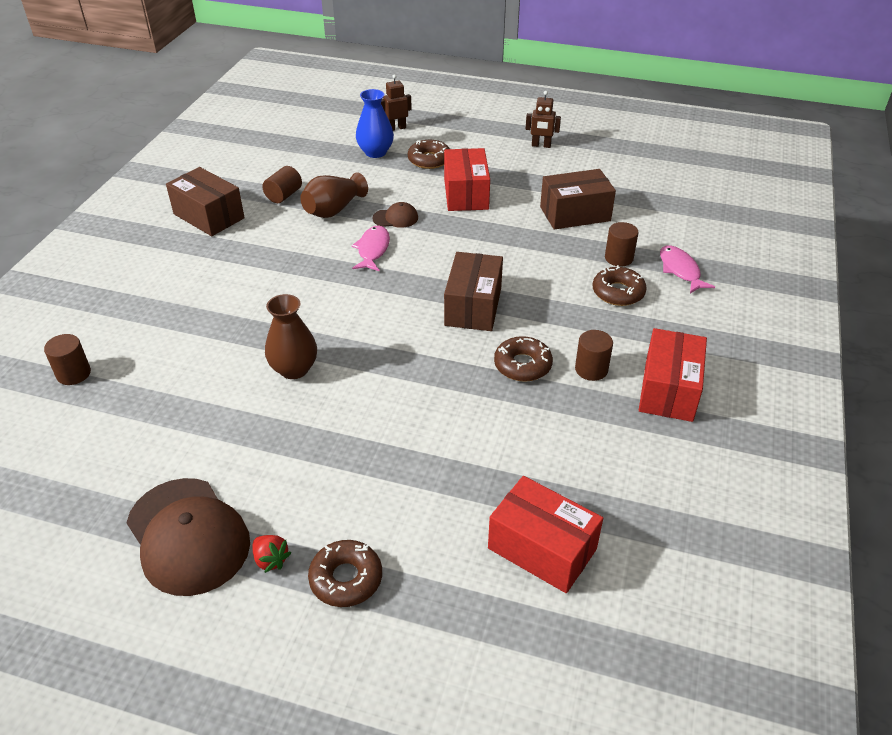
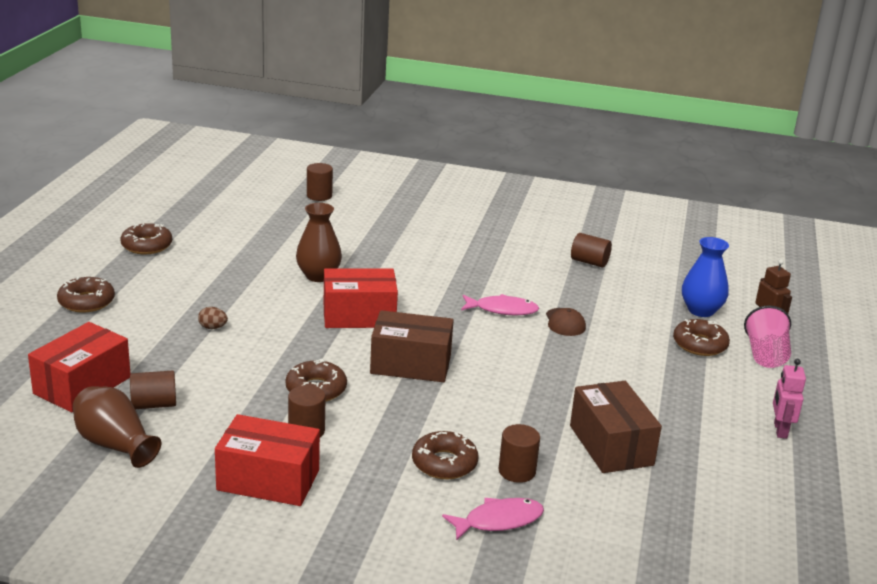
camera: 85 degrees right, 15 degrees down
brown cap [126,478,250,596] -> brown donut [120,223,172,254]
brown box [166,167,245,236] -> none
red strawberry [252,535,291,573] -> none
brown vase [300,172,368,218] -> brown vase moved to [73,386,161,468]
red box [444,148,490,211] -> red box moved to [324,268,398,328]
brown robot [526,91,561,148] -> pink robot [773,359,806,439]
none -> brown cylinder [130,371,176,409]
none -> brown egg [198,307,228,329]
none -> pink cup [744,305,791,368]

